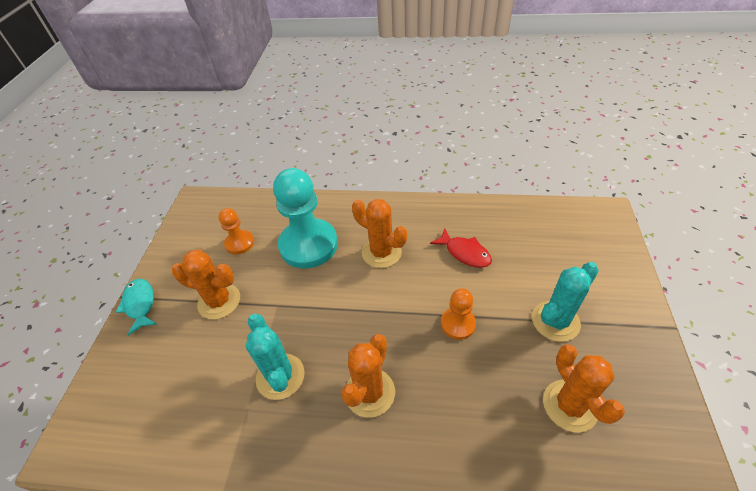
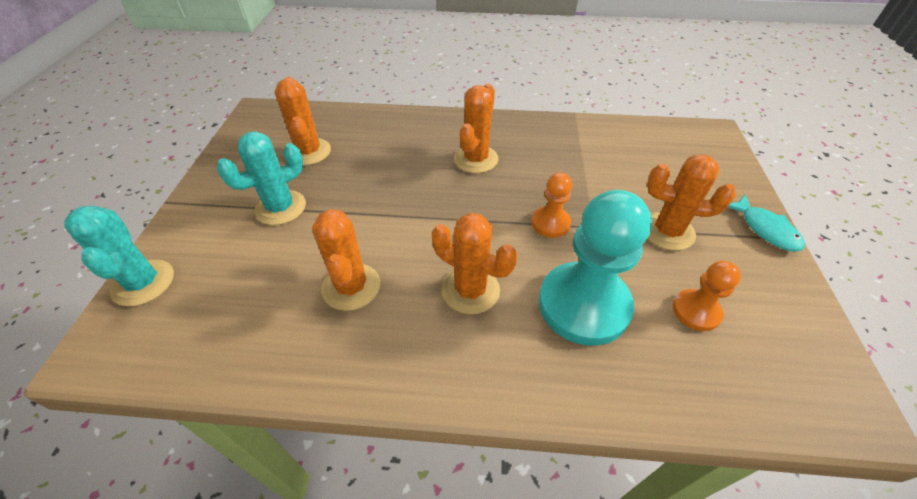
camera: 175 degrees right, 0 degrees up
turquoise cactus [246,314,304,400] -> turquoise cactus moved to [64,206,174,306]
red fish [430,229,492,268] -> orange cactus [312,209,380,311]
orange pawn [441,288,476,340] -> orange pawn moved to [532,173,572,238]

